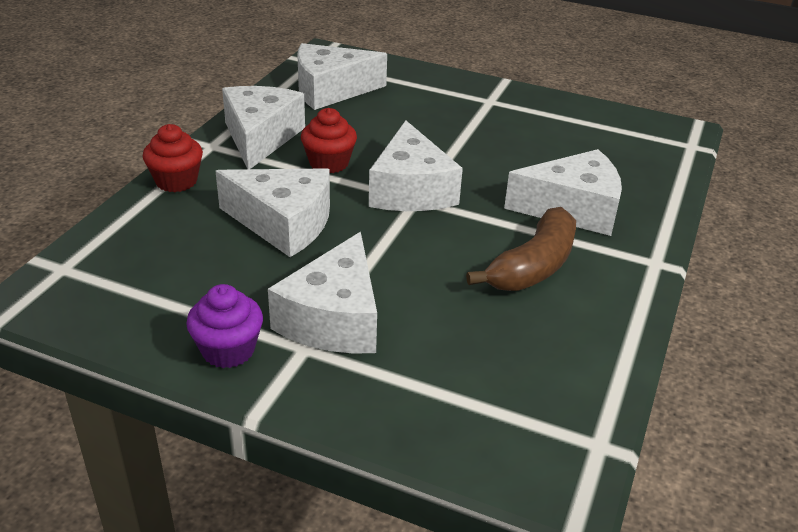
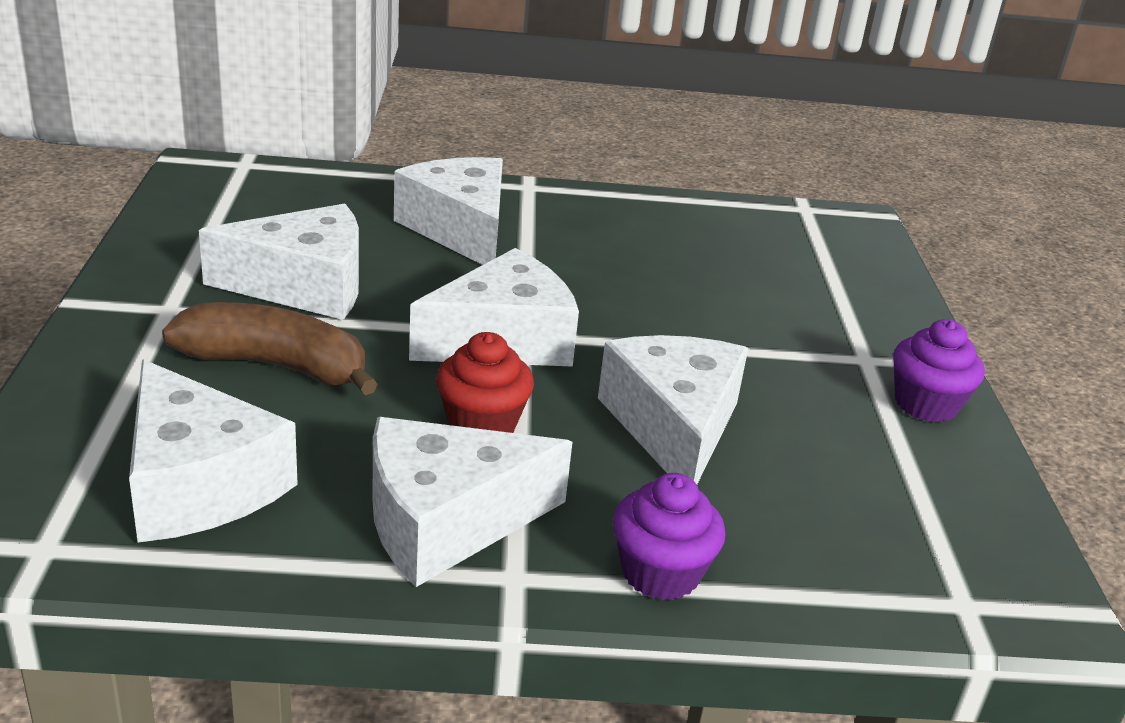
camera: 115 degrees left, 5 degrees down
red cupcake [143,124,203,192] -> purple cupcake [613,473,725,600]
white cheese [268,232,377,354] -> white cheese moved to [199,204,359,320]
brown banana [466,207,576,291] -> brown banana moved to [162,302,378,395]

